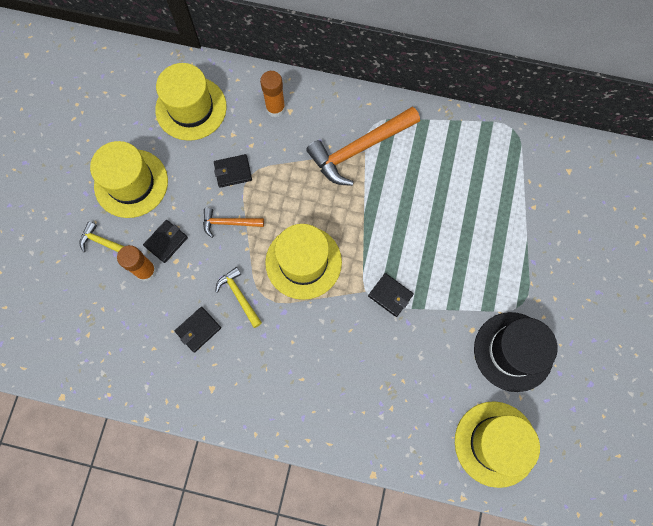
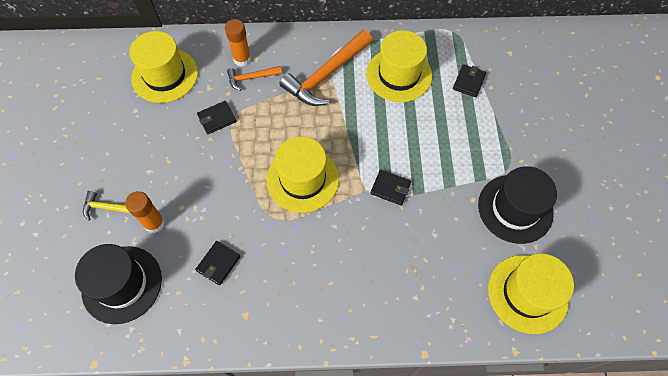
camera: 15 degrees left, 10 degrees down
yellow hat [90,141,168,218] -> yellow hat moved to [366,30,432,102]
black wallet [143,220,188,263] -> black wallet moved to [453,64,486,97]
orange hammer [203,208,264,238] -> orange hammer moved to [227,66,282,91]
yellow hammer [215,267,262,328] -> none
none -> black hat [75,244,162,324]

